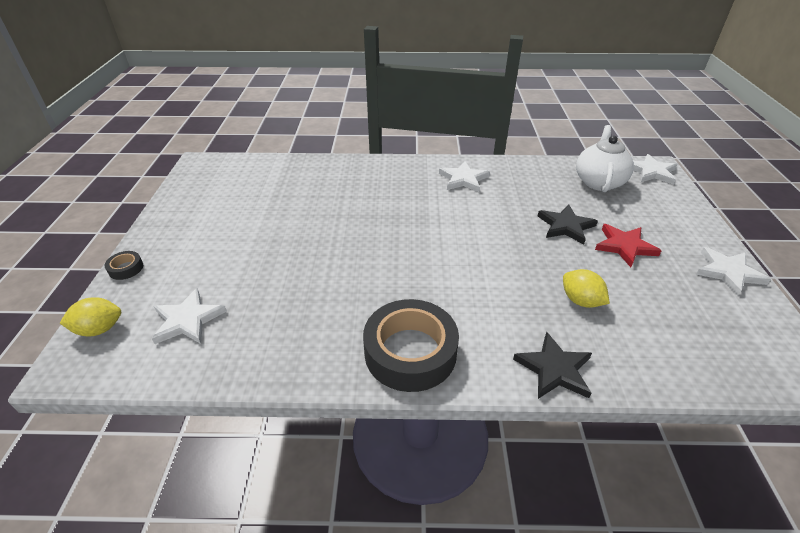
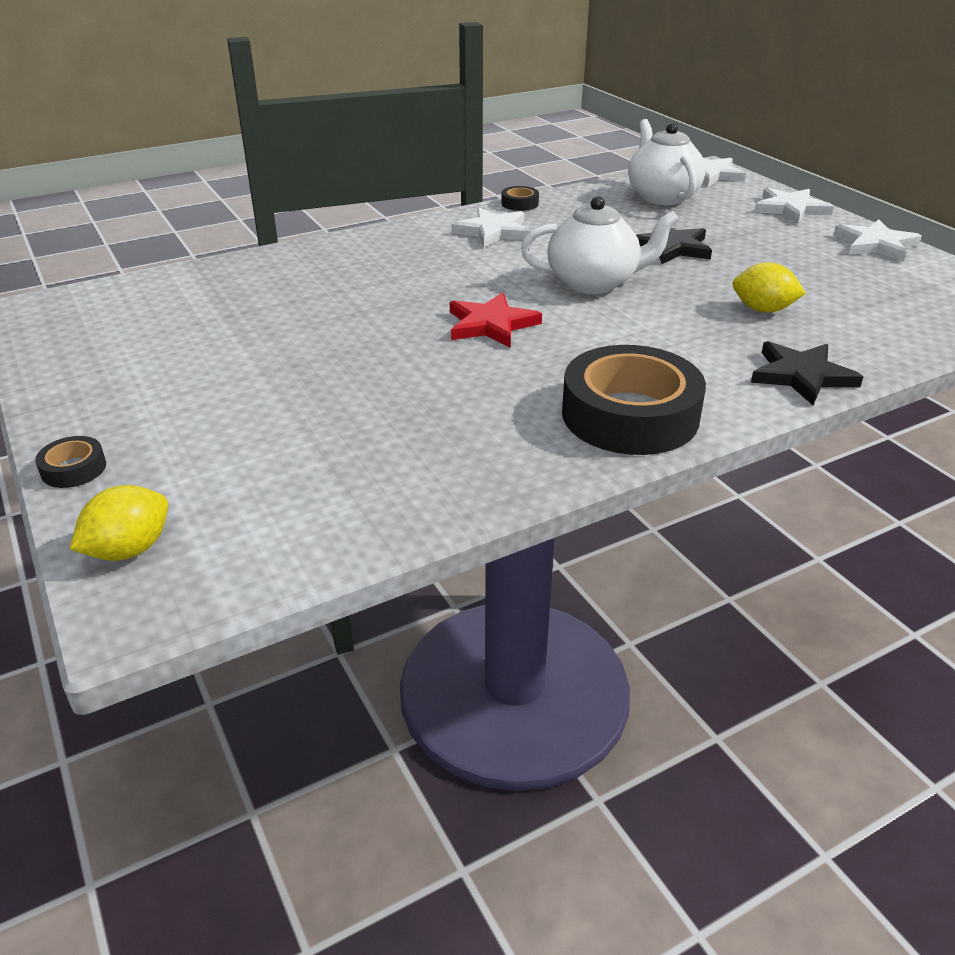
camera: 30 degrees left, 5 degrees down
white star [152,288,227,344] -> white star moved to [754,187,834,224]
red star [595,224,661,267] -> red star moved to [450,292,542,348]
none -> black tape [501,186,539,211]
none -> white teapot [521,196,679,294]

